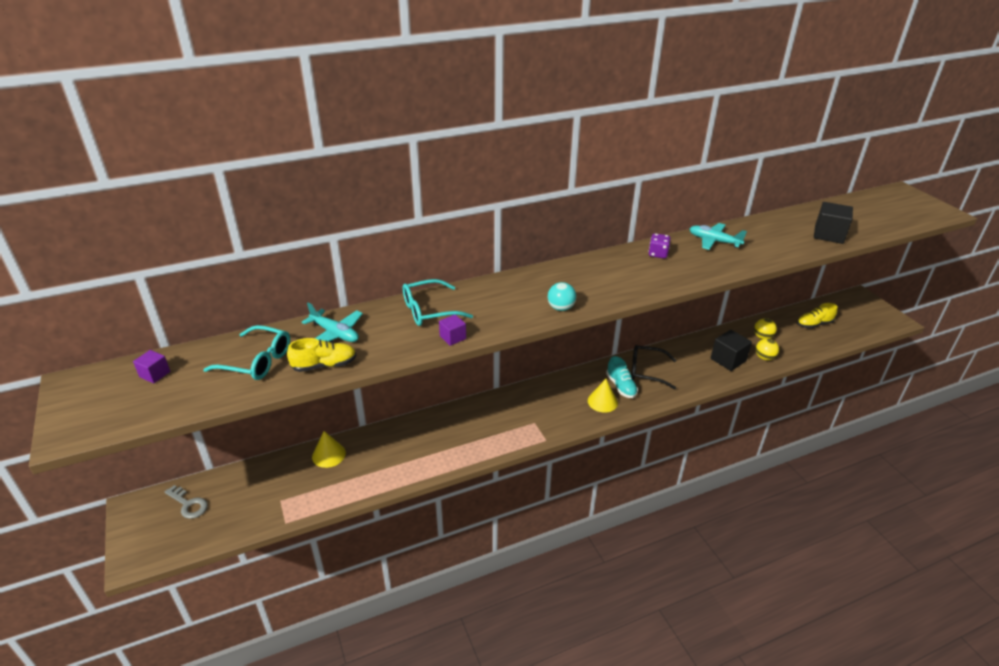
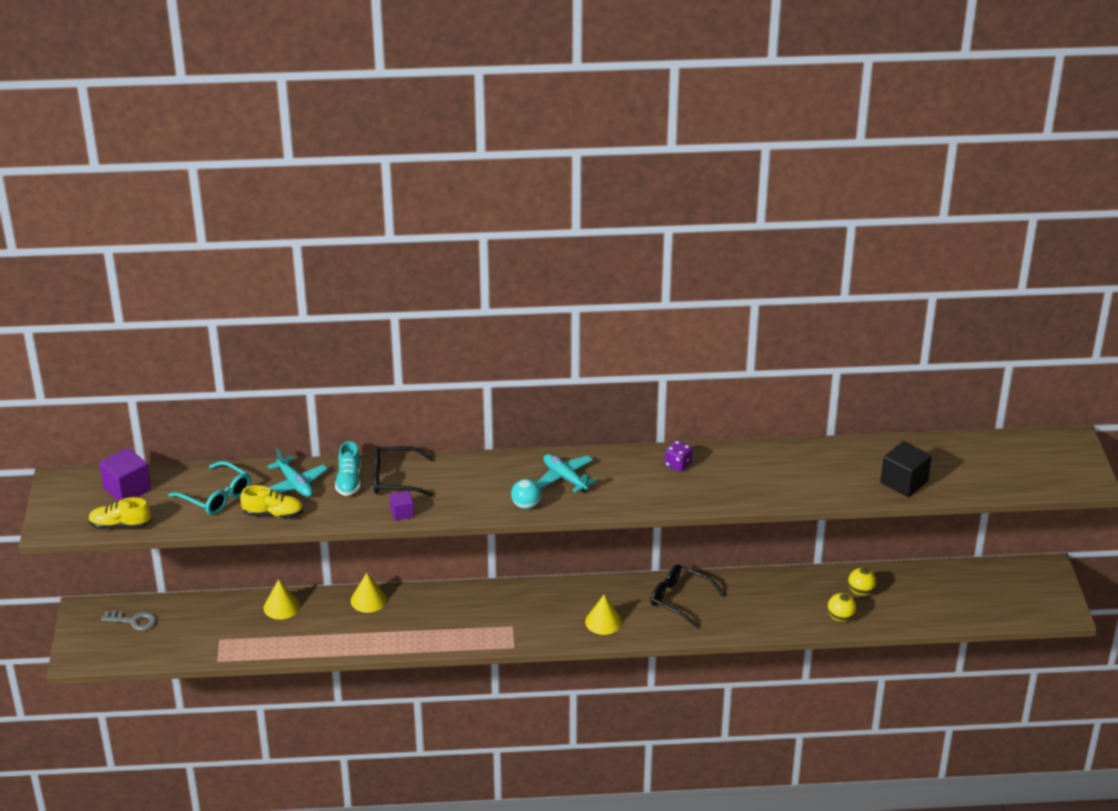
camera: 20 degrees right, 0 degrees up
purple cube [133,350,170,383] -> purple cube [99,448,151,501], size x1.79
grey key [165,485,208,519] -> grey key turned 45 degrees counterclockwise [101,611,157,631]
turquoise glasses [403,279,473,326] -> black glasses [373,446,433,497]
turquoise shoe [606,356,638,398] -> turquoise shoe moved to [335,441,361,496]
turquoise plane [690,223,747,250] -> turquoise plane moved to [537,454,596,493]
black cube [711,330,752,371] -> none
yellow shoe [797,303,838,329] -> yellow shoe moved to [88,497,151,529]
none -> yellow cone [351,573,387,613]

